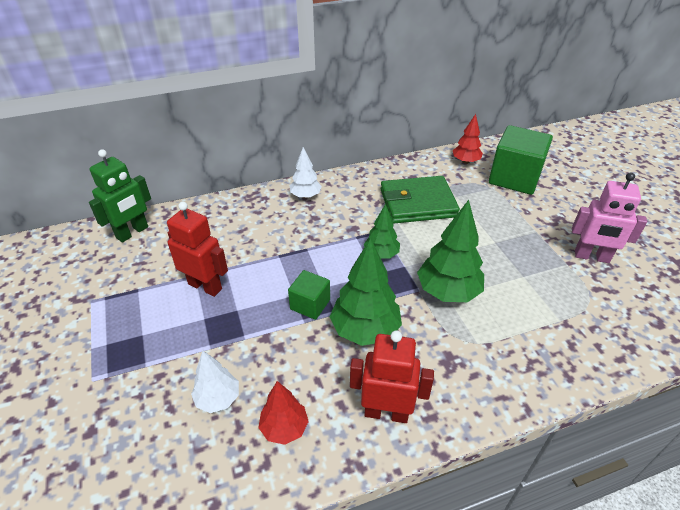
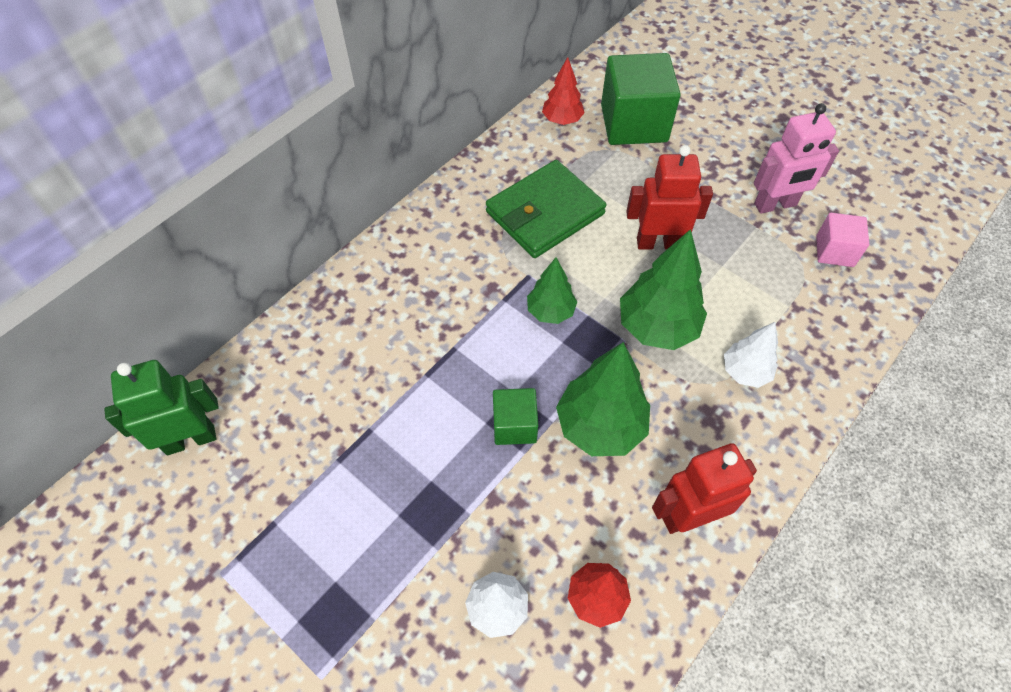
camera: 30 degrees left, 15 degrees up
green robot [89,149,151,243] -> green robot turned 120 degrees counterclockwise [104,360,219,455]
red robot [167,202,228,297] -> red robot moved to [626,145,713,250]
white tree [290,147,322,199] -> white tree moved to [724,322,778,388]
none -> pink cube [816,213,869,267]

